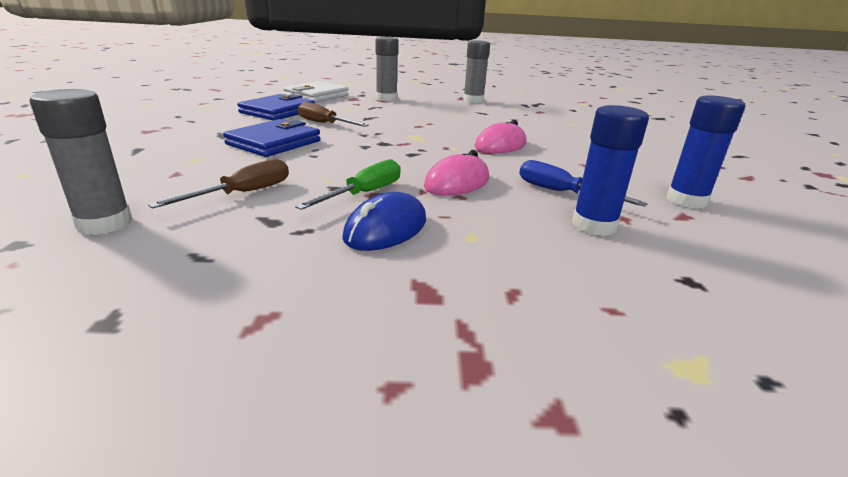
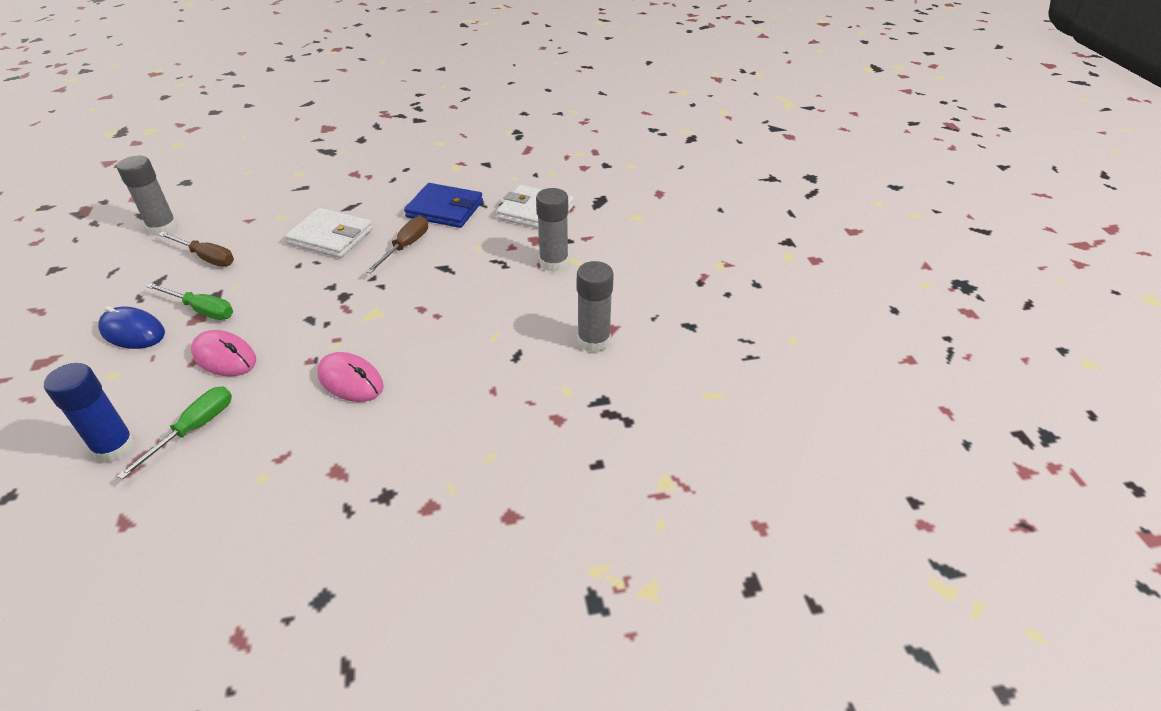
camera: 80 degrees right, 15 degrees up
blue wallet [223,119,321,157] -> white wallet [285,208,373,258]
blue screwdriver [519,160,648,207] -> green screwdriver [117,387,232,480]
blue glue stick [666,95,745,209] -> none

